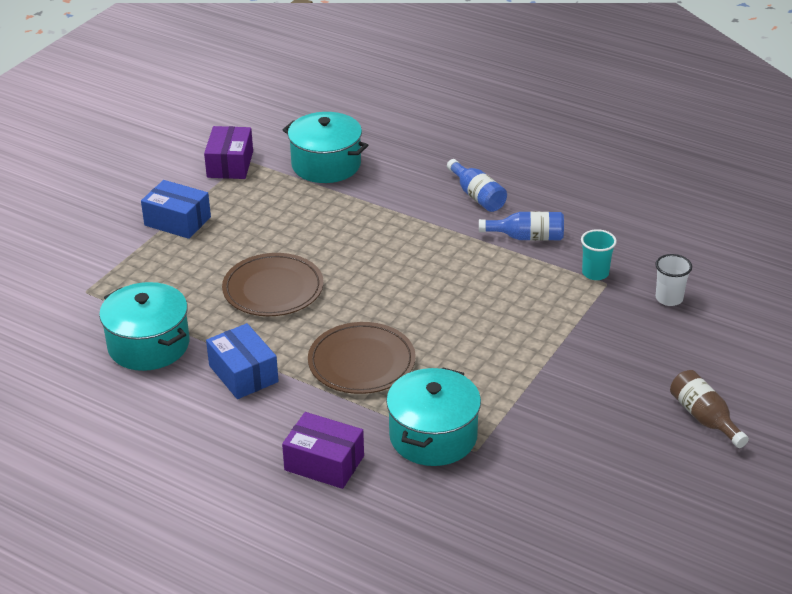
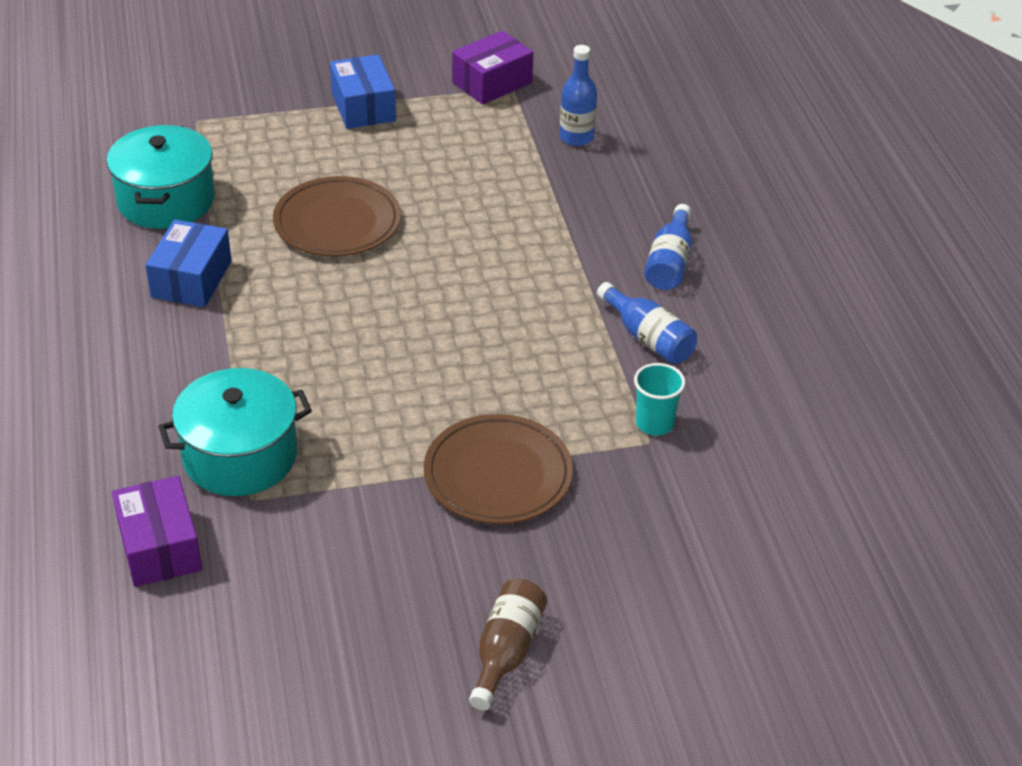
camera: 45 degrees right, 5 degrees up
purple box [282,412,364,489] -> purple box moved to [112,476,202,587]
turquoise pot [283,112,368,183] -> blue bottle [560,45,597,146]
brown plate [308,322,416,394] -> brown plate moved to [424,414,573,524]
white cup [655,254,692,306] -> none

